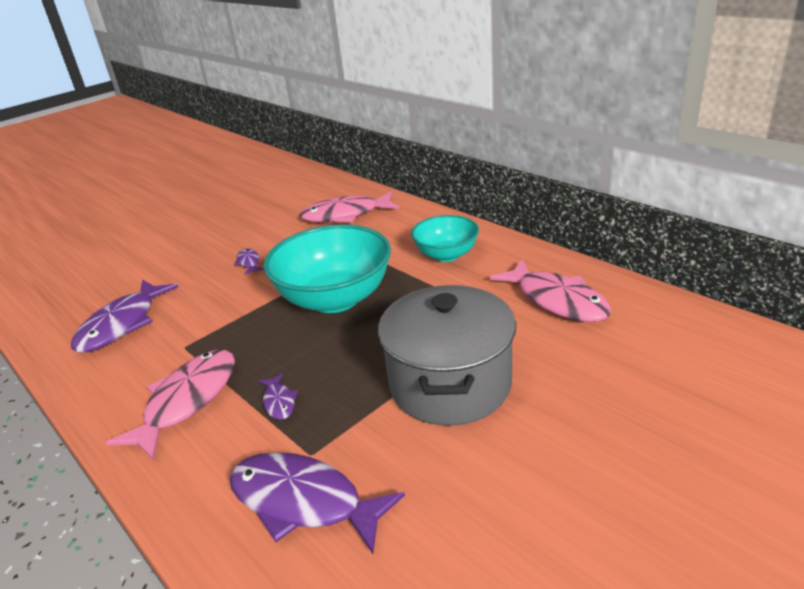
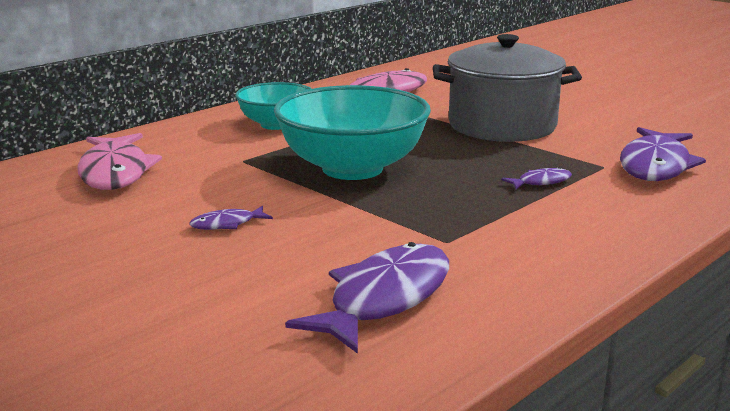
camera: 95 degrees left, 10 degrees down
purple fish [71,280,178,353] -> purple fish turned 75 degrees counterclockwise [285,242,449,354]
pink fish [106,350,235,461] -> none

